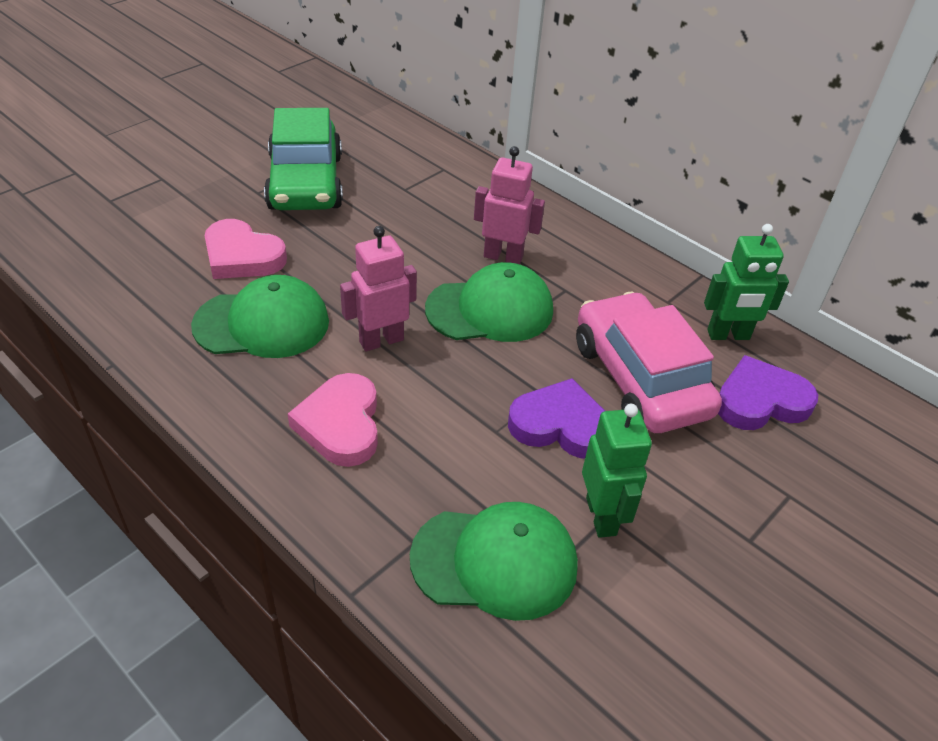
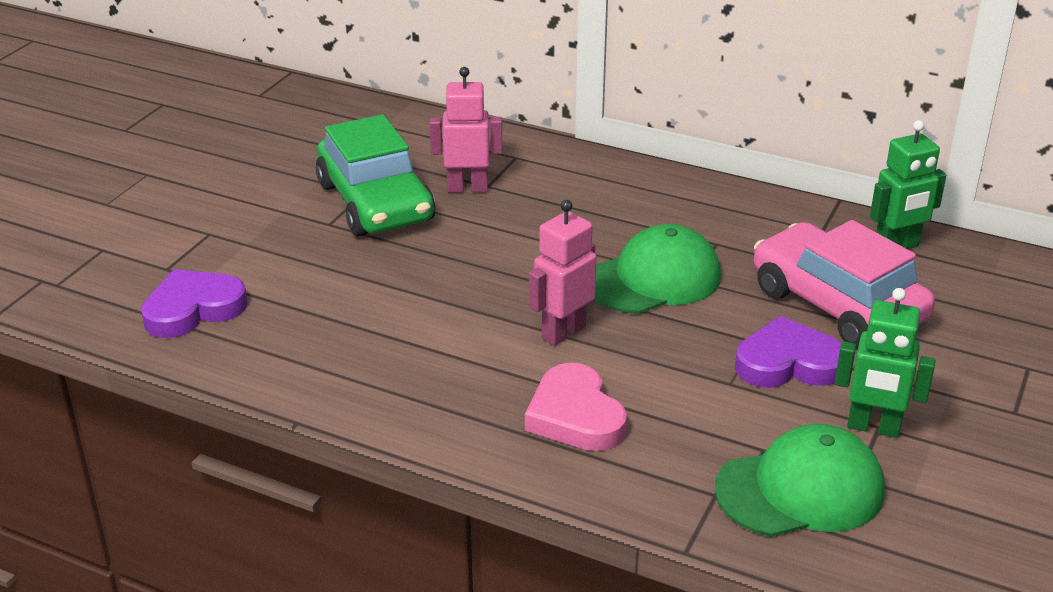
camera: 15 degrees left, 10 degrees down
green cap [191,275,329,358] -> none
pink heart [204,219,287,279] -> none
pink robot [474,146,545,264] -> pink robot moved to [429,67,502,193]
green robot [582,404,652,538] -> green robot turned 135 degrees clockwise [834,288,936,438]
purple heart [718,355,818,430] -> purple heart moved to [141,269,248,338]

